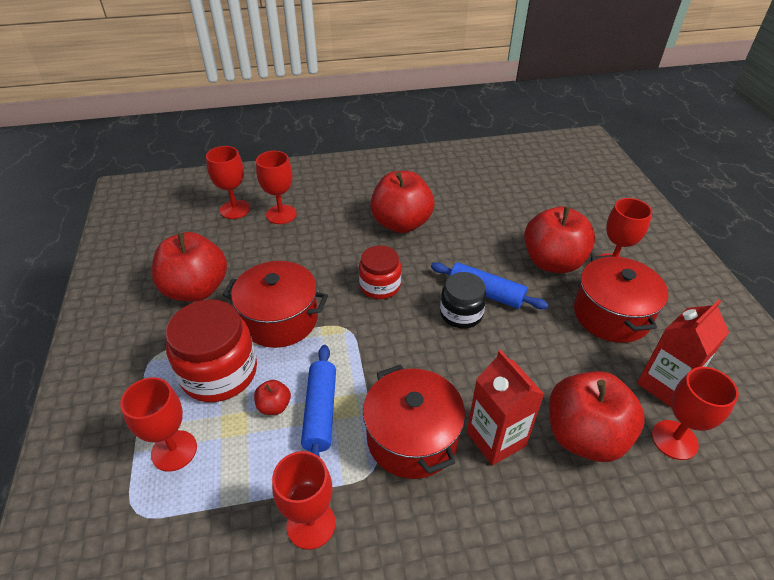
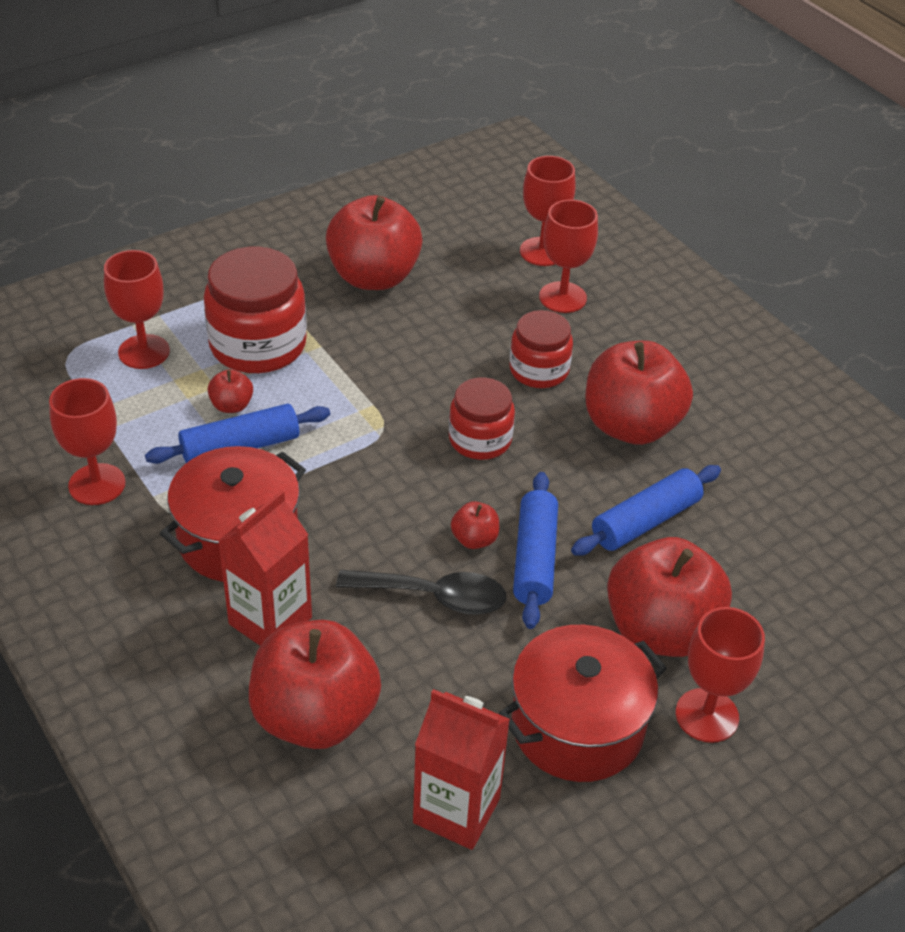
camera: 65 degrees right, 0 degrees up
red pot [223,261,328,348] -> none
black jar [440,272,487,328] -> red apple [451,501,499,549]
red goblet [652,367,739,460] -> none
none -> black spoon [336,570,507,615]
none -> red jar [510,310,573,388]
none -> blue rolling pin [571,465,721,555]

